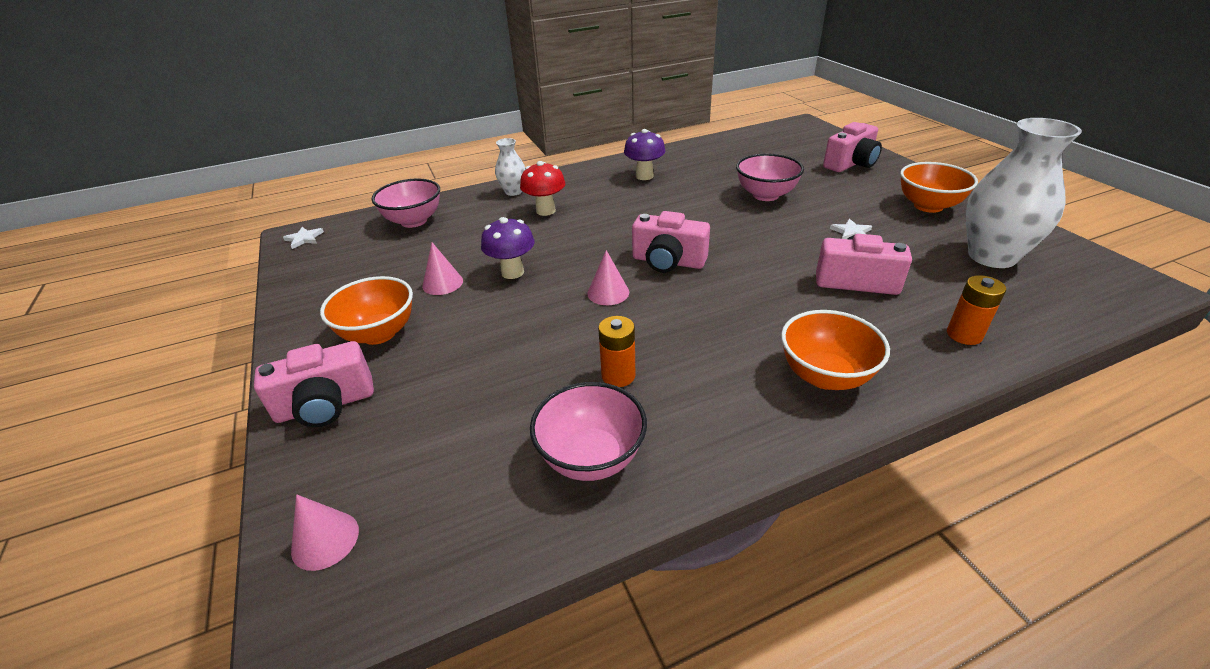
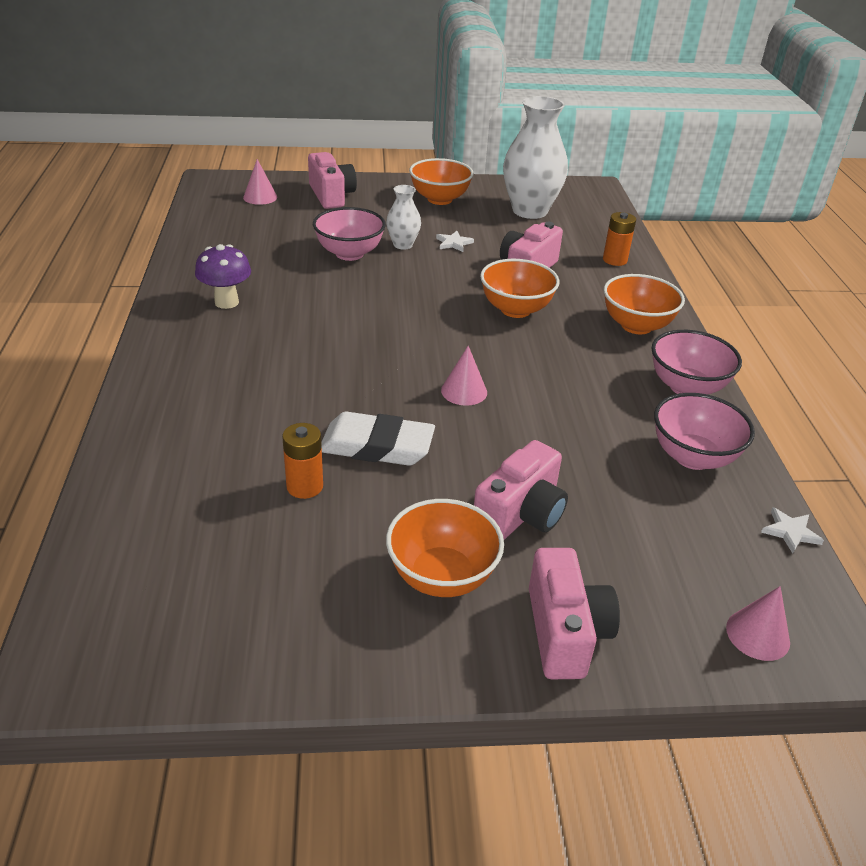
camera: 75 degrees left, 0 degrees up
white star [283,227,324,249] -> white star moved to [761,507,824,553]
pink bowl [371,179,440,228] -> pink bowl moved to [651,330,742,394]
pink cone [422,242,463,295] -> pink cone moved to [243,159,277,205]
purple mushroom [481,217,535,279] -> white eraser [321,412,435,466]
white vase [495,138,525,196] -> white vase moved to [386,185,421,250]
red mushroom [520,161,565,216] -> none
orange battery [598,316,635,387] -> orange battery moved to [282,423,323,499]
pink camera [632,211,710,273] -> pink camera moved to [474,440,568,540]
none -> orange bowl [480,259,559,318]

